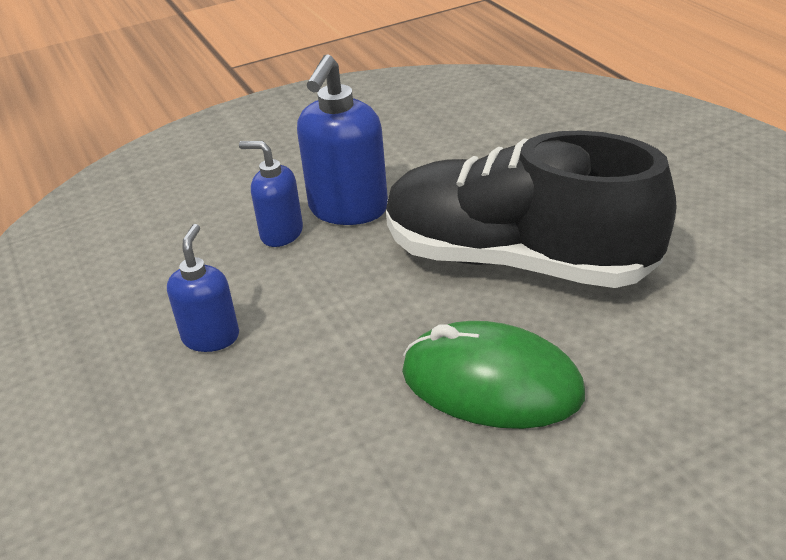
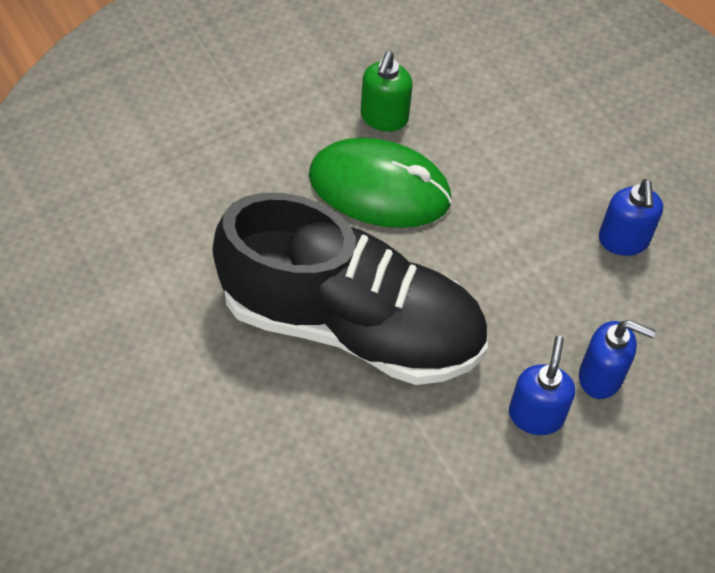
camera: 170 degrees right, 20 degrees up
blue soap dispenser [297,54,388,225] -> blue soap dispenser [509,336,575,435], size x0.61
none -> green soap dispenser [361,52,413,132]

